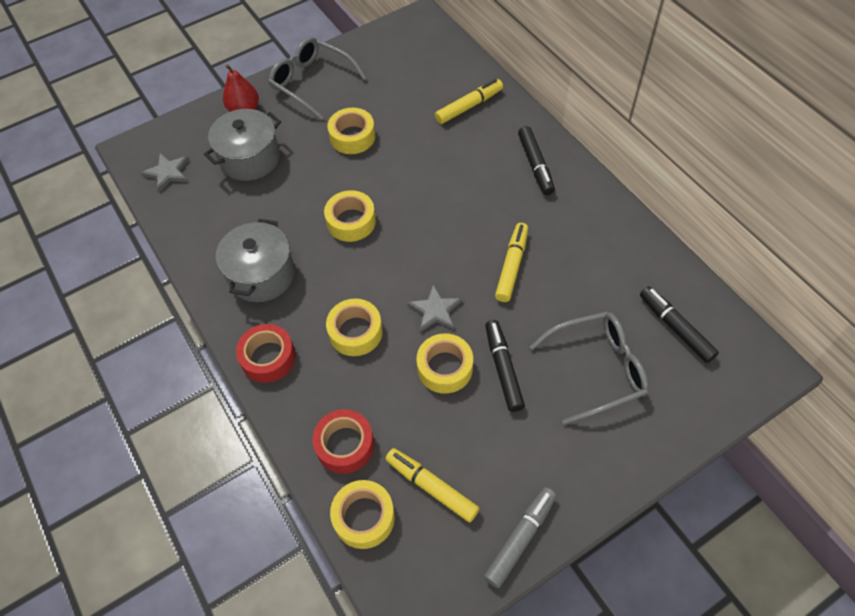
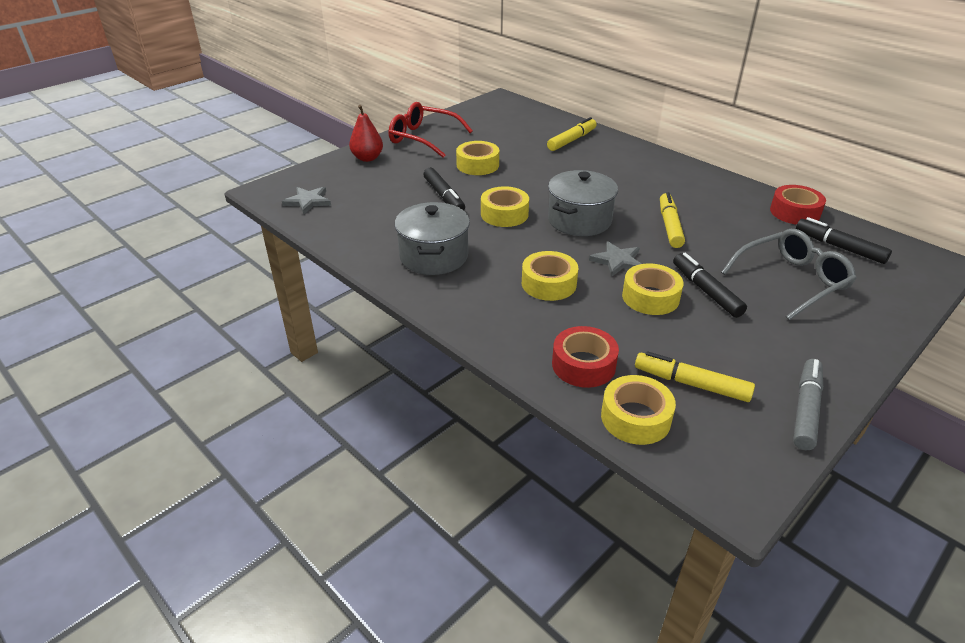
camera: 15 degrees left, 20 degrees down
grey pot [204,109,281,181] -> grey pot moved to [548,170,618,236]
red tape [236,324,296,383] -> red tape moved to [770,185,826,225]
grey glasses [268,37,366,120] -> red glasses [389,102,473,158]
black marker [518,126,555,195] -> black marker moved to [424,168,465,210]

